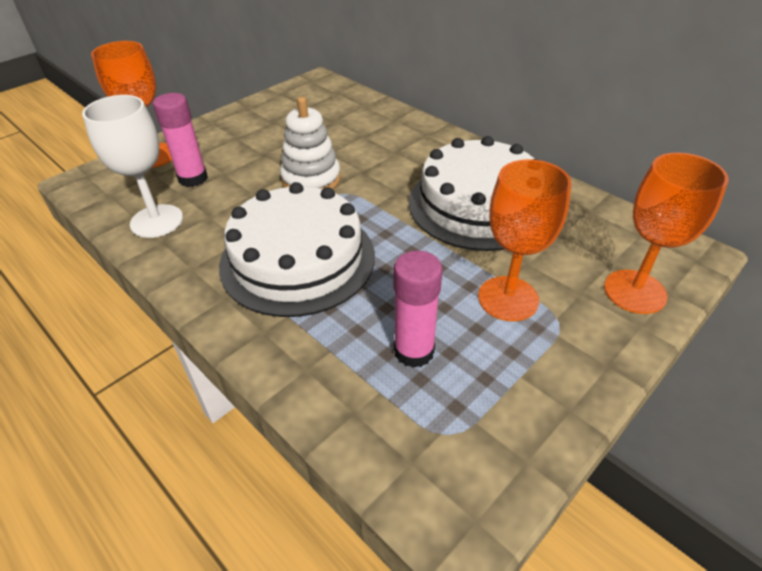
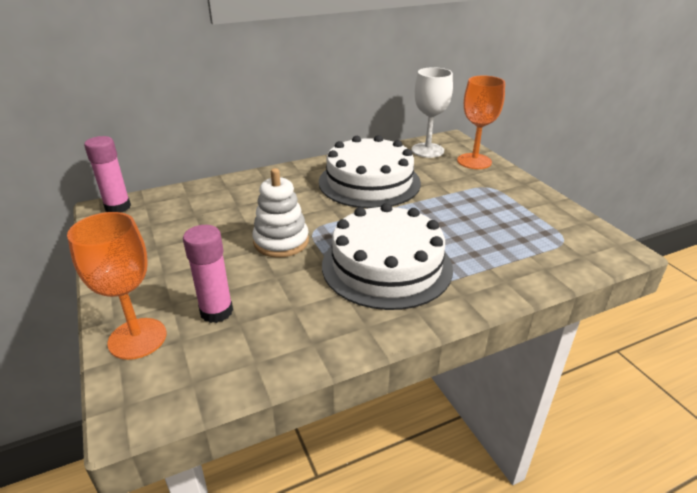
camera: 70 degrees left, 10 degrees down
white goblet [82,95,183,238] -> white goblet moved to [411,67,453,158]
pink glue stick [394,251,442,368] -> pink glue stick moved to [84,136,131,212]
orange goblet [478,159,572,321] -> none

